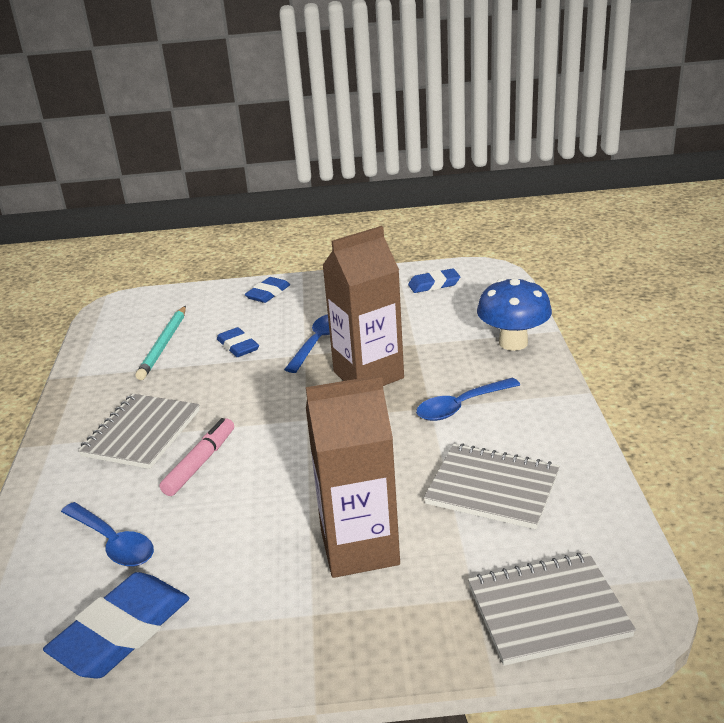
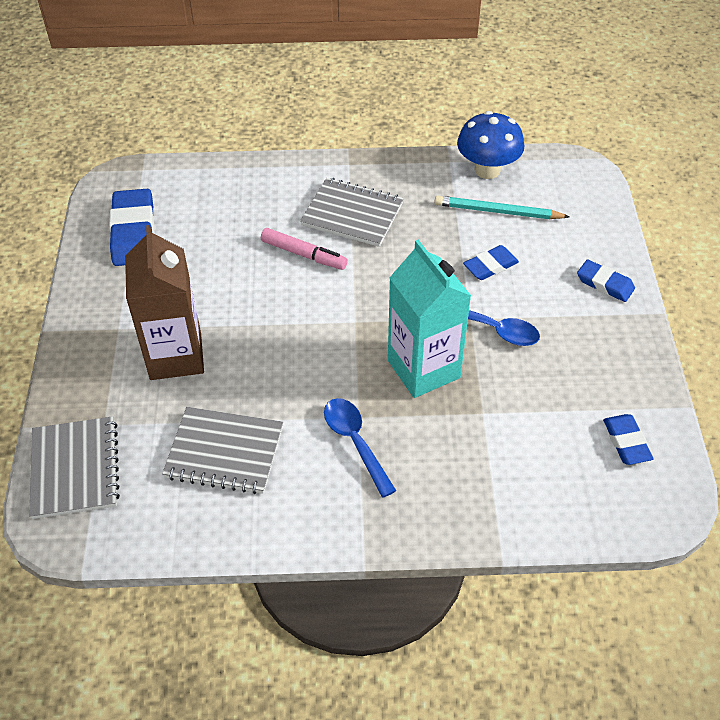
camera: 90 degrees right, 20 degrees up
blue eraser [43,572,189,679] -> blue eraser turned 45 degrees clockwise [109,189,155,266]
blue spoon [61,502,154,567] -> none
brown carton [322,226,404,386] -> turquoise carton [388,240,471,398]
grey notebook [424,444,560,529] -> grey notebook turned 75 degrees clockwise [162,407,283,494]
blue mushroom [477,278,552,351] -> blue mushroom moved to [457,111,524,179]

